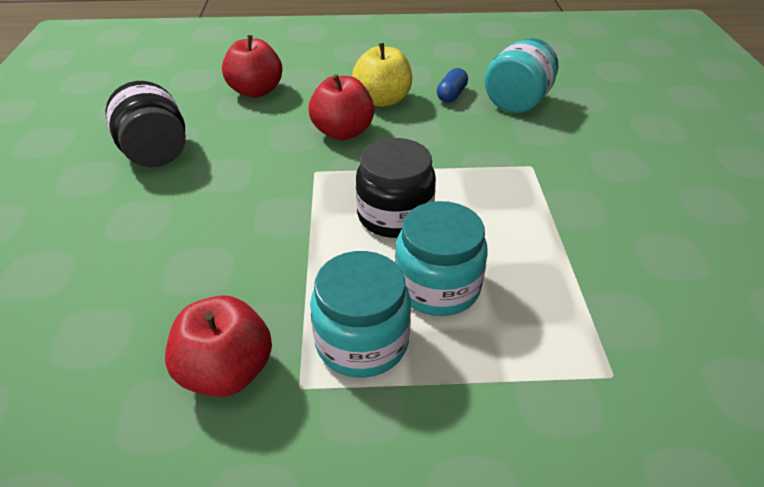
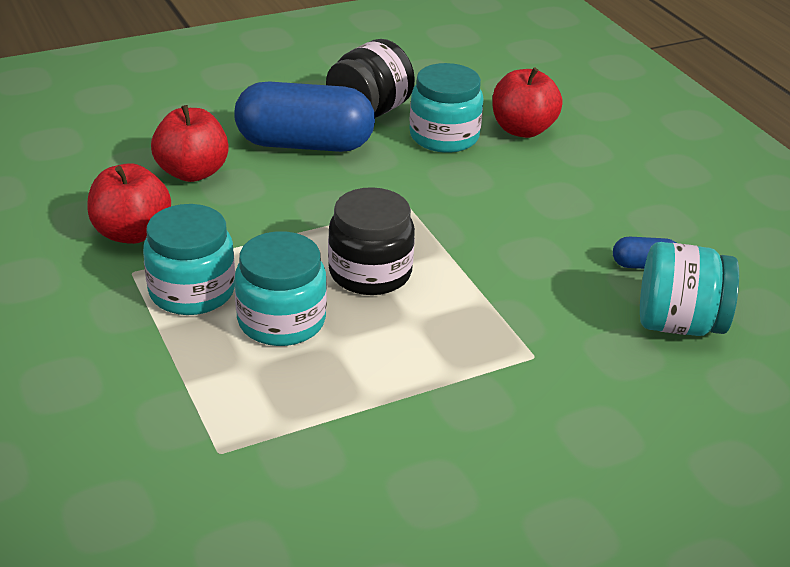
camera: 65 degrees right, 5 degrees down
red apple [309,74,374,140] -> red apple moved to [151,105,229,182]
yellow apple [352,43,412,107] -> none
none -> blue capsule [234,81,375,152]
none -> turquoise jar [409,63,483,153]

